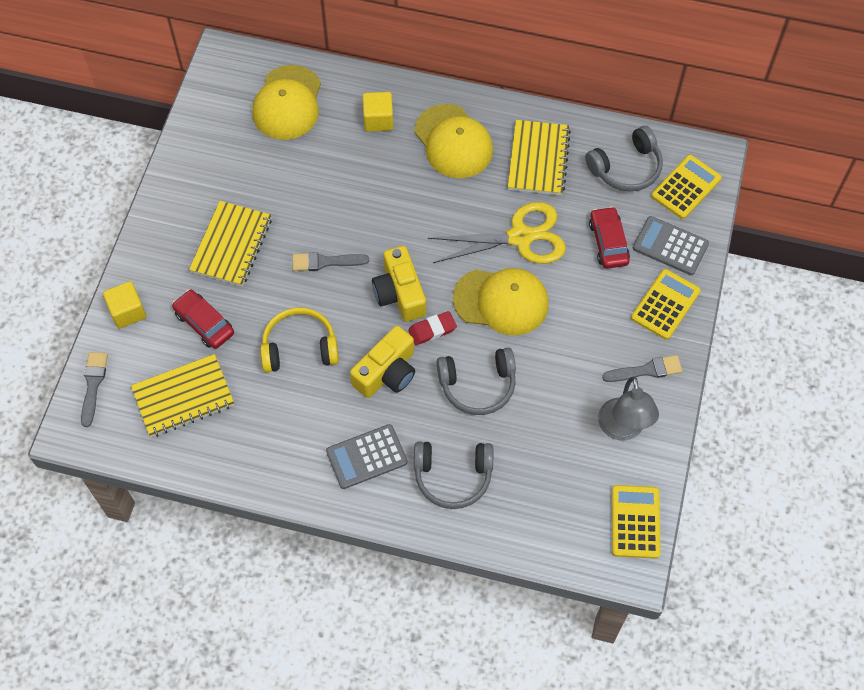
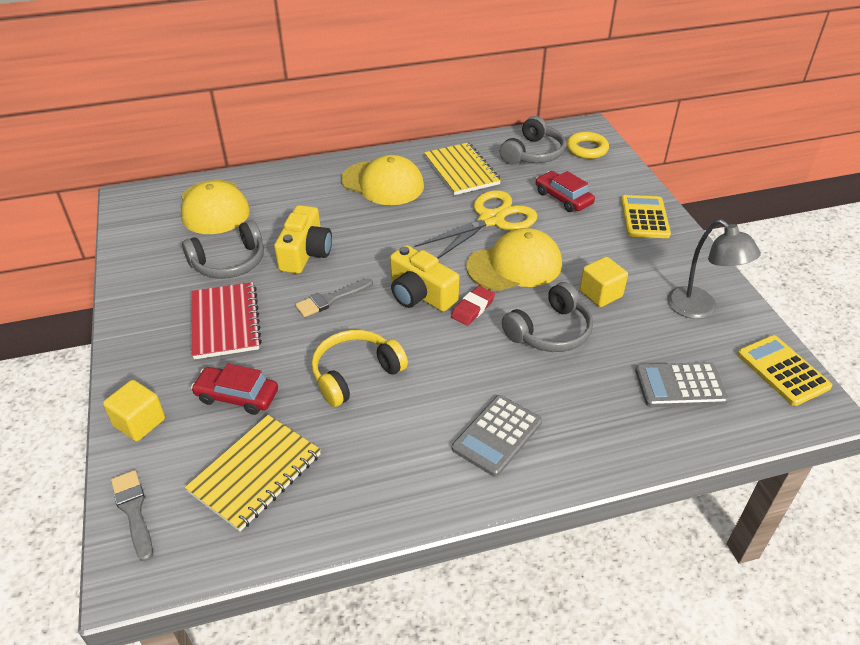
camera: 30 degrees left, 20 degrees down
yellow notebook [189,201,272,287] -> red notebook [191,282,262,360]
yellow camera [350,326,415,398] -> yellow camera moved to [274,205,332,274]
yellow cube [362,92,393,132] -> yellow cube moved to [579,257,628,307]
grey headphones [414,442,493,509] -> grey headphones moved to [182,220,264,279]
grey brush [602,355,682,382] -> none
grey calculator [633,216,709,275] -> grey calculator moved to [635,362,729,407]
yellow calculator [651,155,722,219] -> yellow ring [566,132,609,159]

